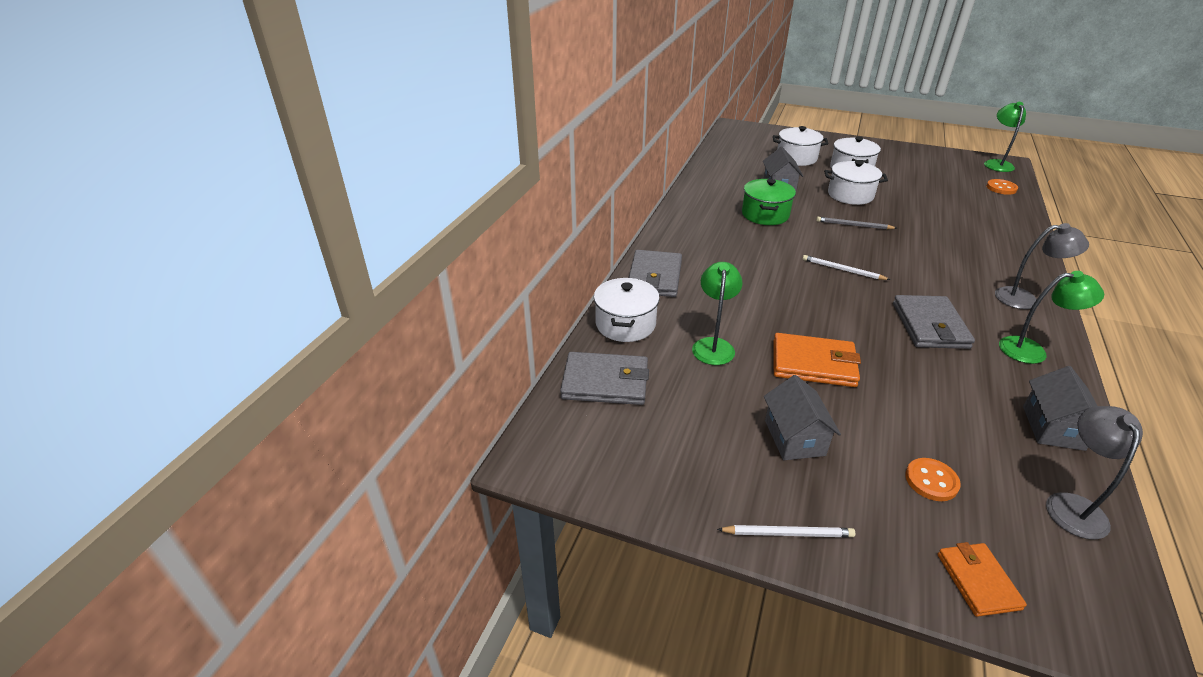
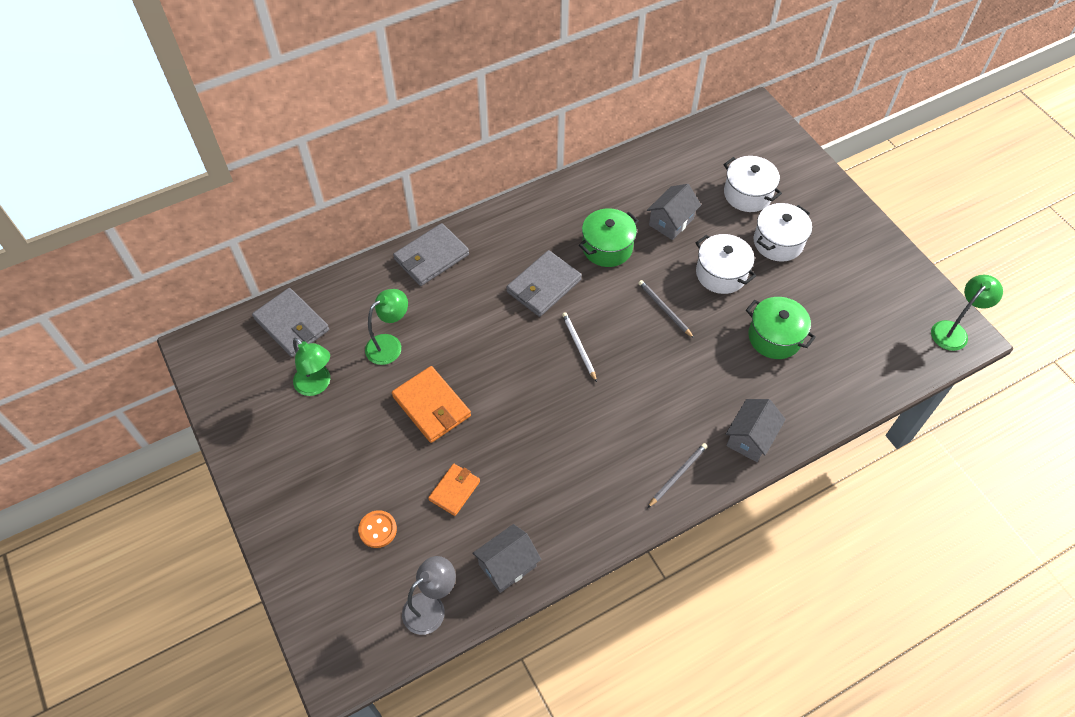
camera: 40 degrees right, 20 degrees up
white pot [594,278,660,342] -> none
white pencil [717,525,855,537] -> none
grey house [764,375,841,460] -> grey house moved to [726,399,786,462]
grey wallet [893,295,975,349] -> grey wallet moved to [506,250,582,317]
orange wallet [938,542,1027,617] -> orange wallet moved to [428,464,480,516]
orange button [986,179,1018,195] -> none
grey lamp [995,223,1089,309] -> grey pencil [647,443,708,508]
green lamp [999,271,1104,364] -> green lamp moved to [293,338,330,396]
none -> green pot [746,297,816,359]

